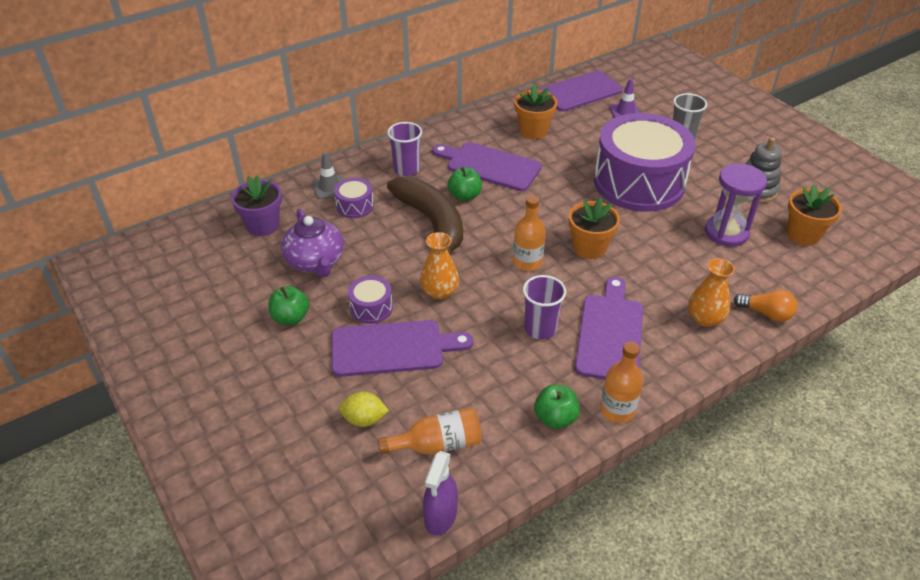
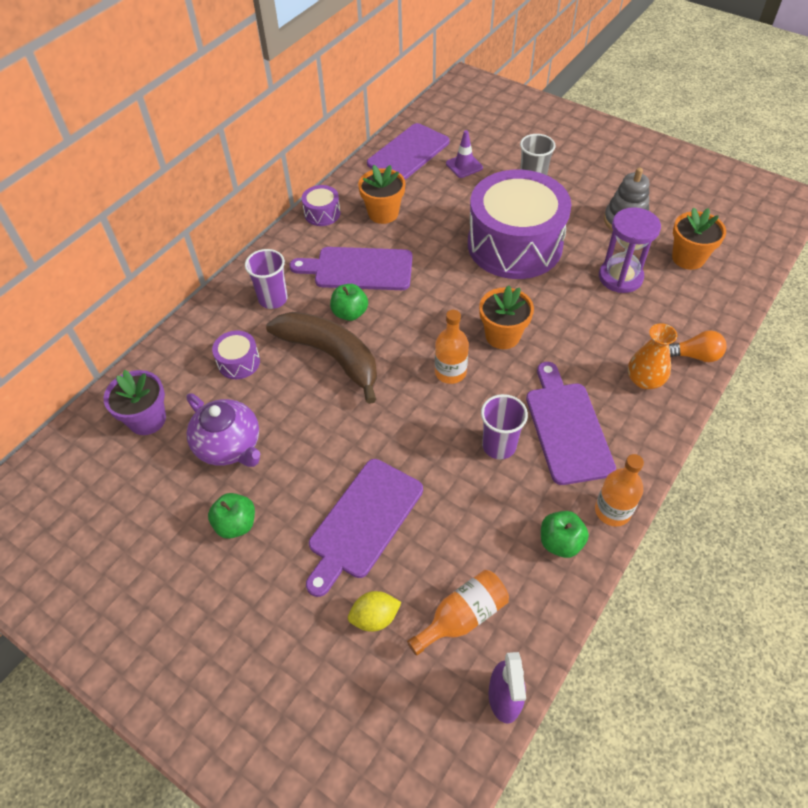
camera: 20 degrees left, 10 degrees up
grey traffic cone [312,152,343,199] -> none
purple cutting board [332,320,473,377] -> purple cutting board turned 150 degrees clockwise [306,459,423,597]
purple drum [348,276,393,324] -> purple drum moved to [302,185,341,226]
orange vase [420,232,459,300] -> none

